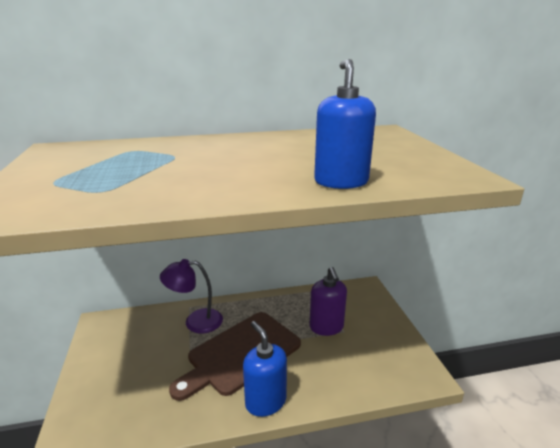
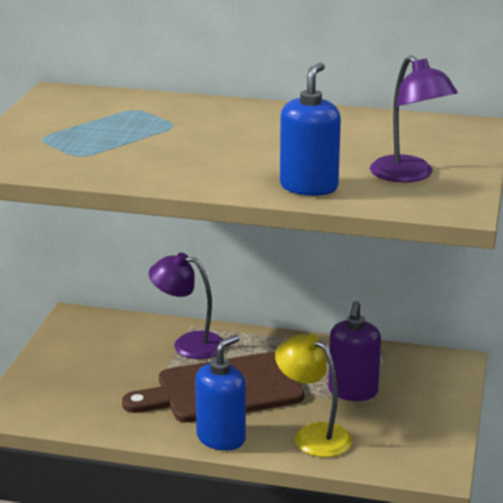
camera: 25 degrees right, 0 degrees up
blue soap dispenser [243,321,287,417] -> blue soap dispenser turned 45 degrees clockwise [195,335,246,451]
none -> yellow lamp [275,334,352,457]
none -> purple lamp [370,55,458,182]

